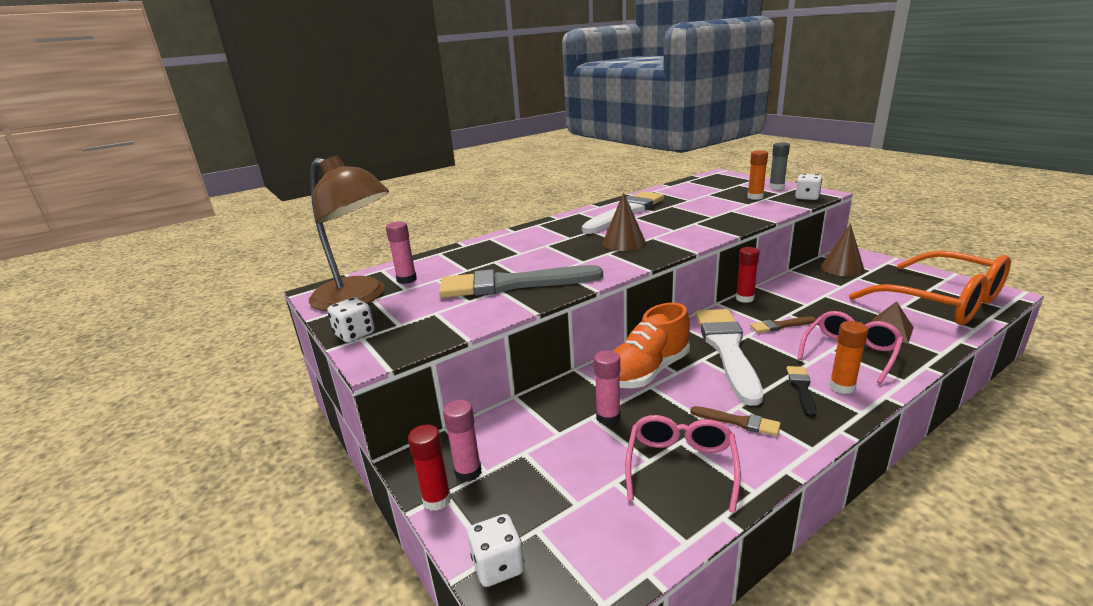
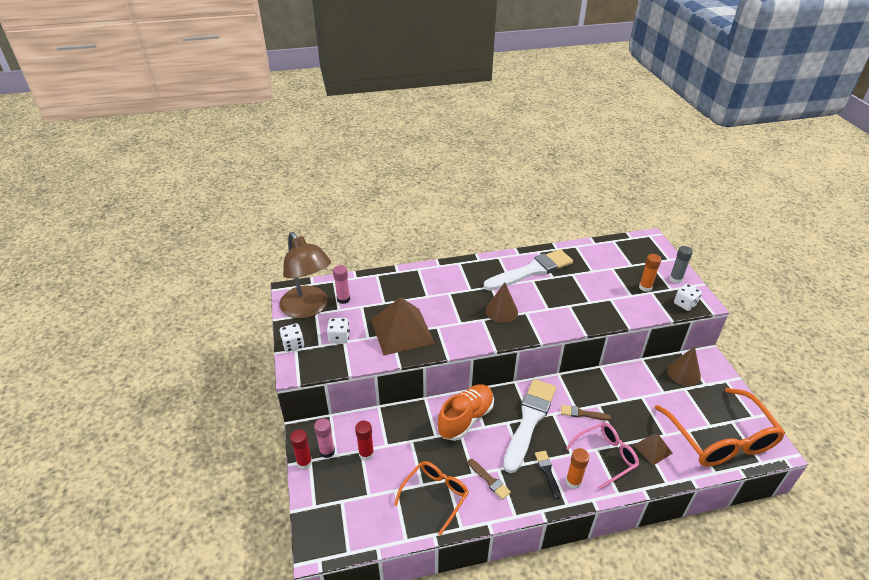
camera: 20 degrees right, 15 degrees up
grey brush [439,265,603,298] -> brown pyramid [371,297,435,355]
white dice [467,514,524,587] -> white dice moved to [327,318,350,343]
pink glue stick [594,350,621,425] -> none
orange shoe [613,303,690,388] -> orange shoe turned 150 degrees clockwise [438,384,494,441]
pink glasses [625,415,741,513] -> orange glasses [394,461,469,536]
red glue stick [736,247,759,303] -> red glue stick moved to [355,421,374,460]
black brush [786,366,817,417] -> black brush turned 45 degrees counterclockwise [535,451,561,499]

